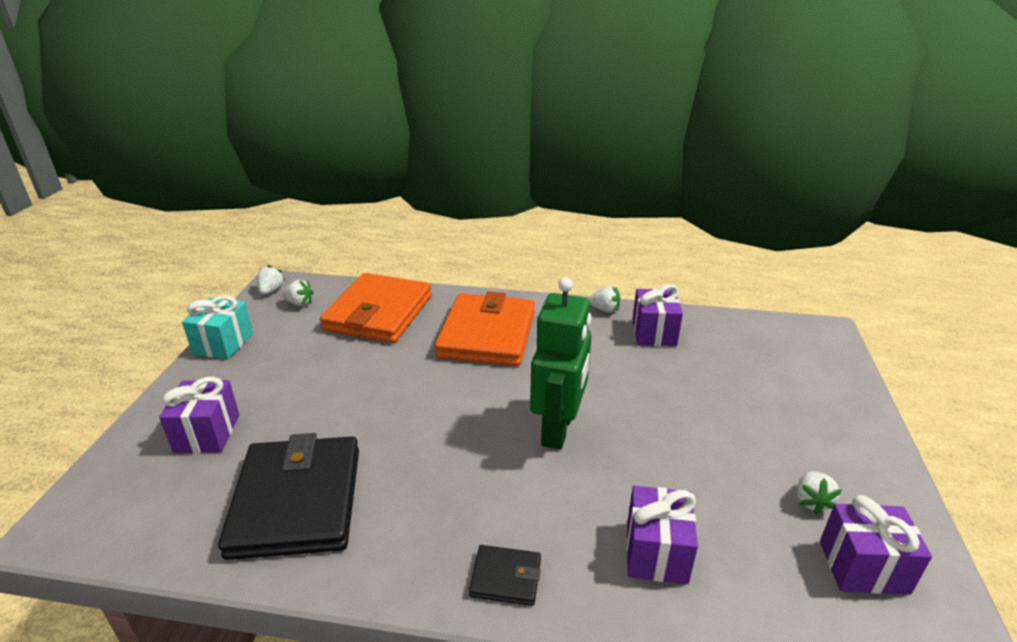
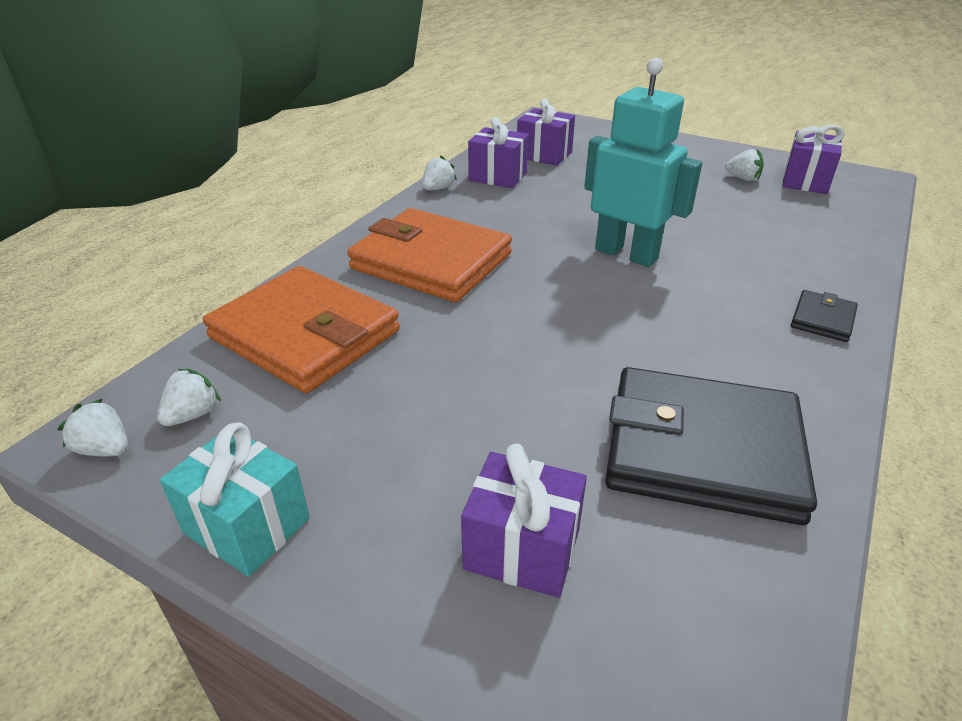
camera: 70 degrees left, 5 degrees up
green robot [530,277,592,450] -> turquoise robot [584,58,702,267]
purple gift [627,486,698,584] -> purple gift moved to [517,98,575,166]

